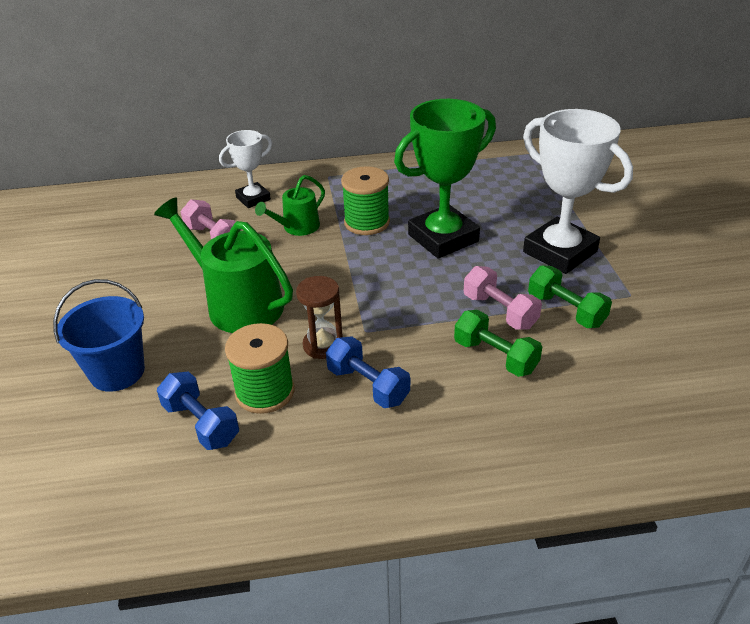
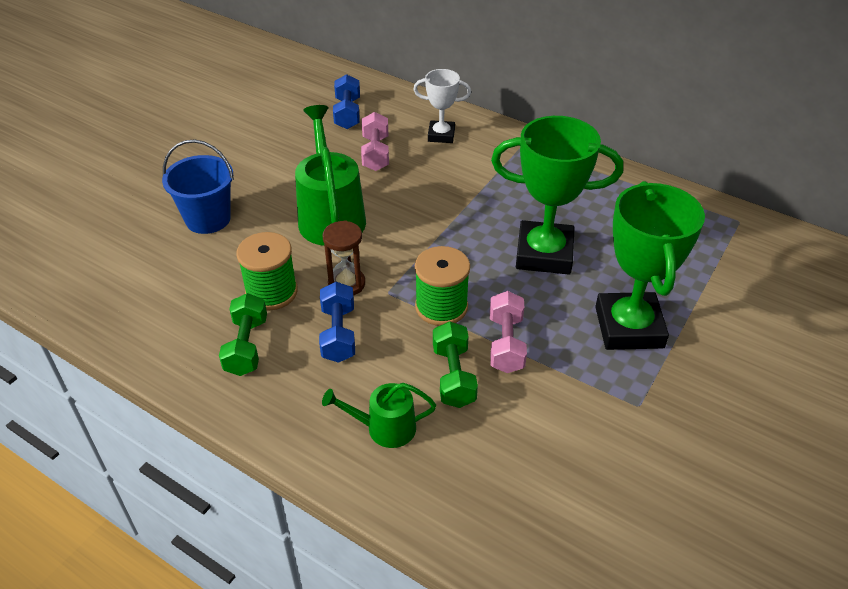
camera: 40 degrees right, 5 degrees up
blue dumbbell [157,371,239,450] -> blue dumbbell moved to [333,74,360,129]
green watering can [255,175,325,236] -> green watering can moved to [322,383,436,448]
green spool [341,166,390,235] -> green spool moved to [415,246,470,326]
white trophy [523,109,633,274] -> green trophy [595,181,705,350]
green dumbbell [528,265,612,328] -> green dumbbell moved to [219,293,267,376]

